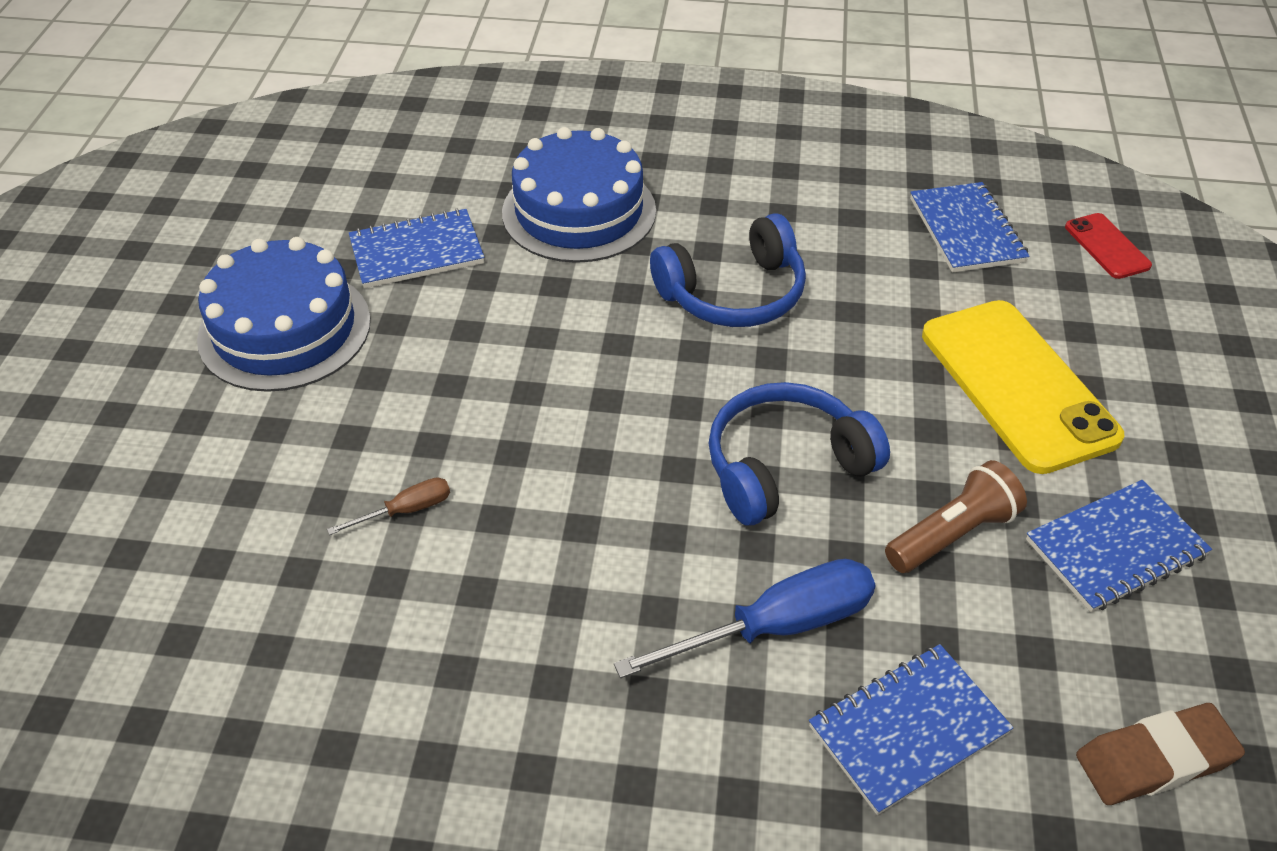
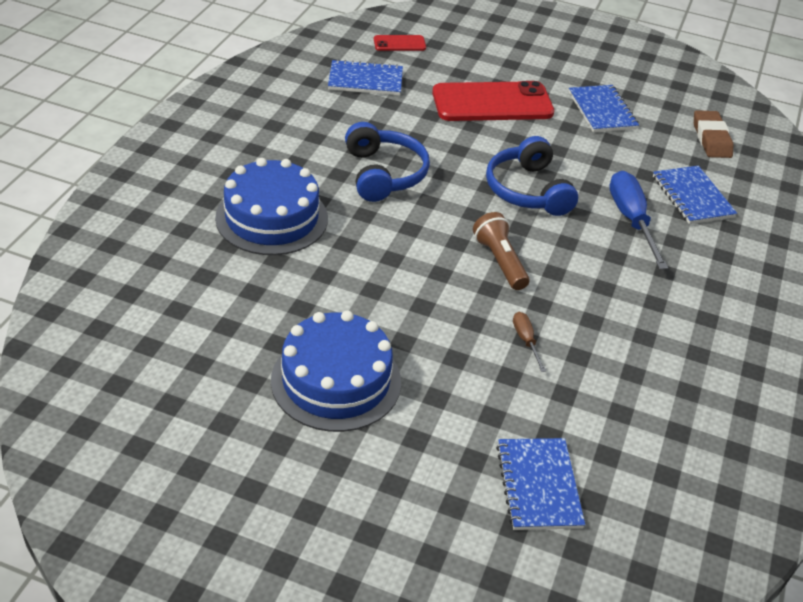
camera: 80 degrees left, 5 degrees down
blue notebook [349,208,485,288] -> blue notebook moved to [496,438,585,530]
brown flashlight [885,460,1027,573] -> brown flashlight moved to [473,212,530,290]
yellow phone [922,300,1125,474] -> red phone [432,81,554,121]

